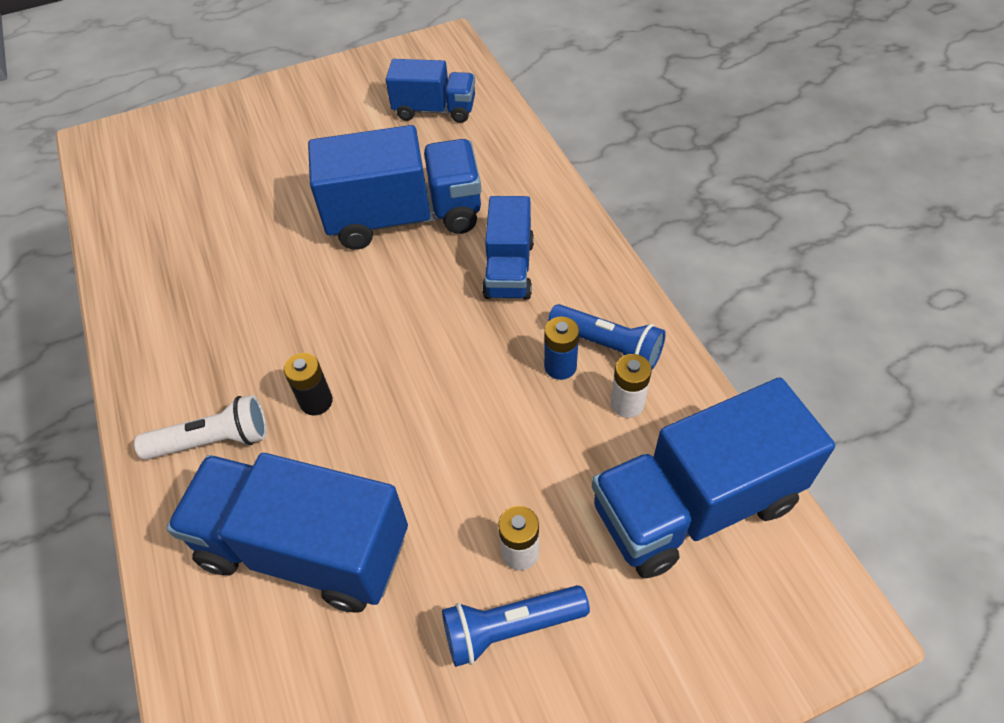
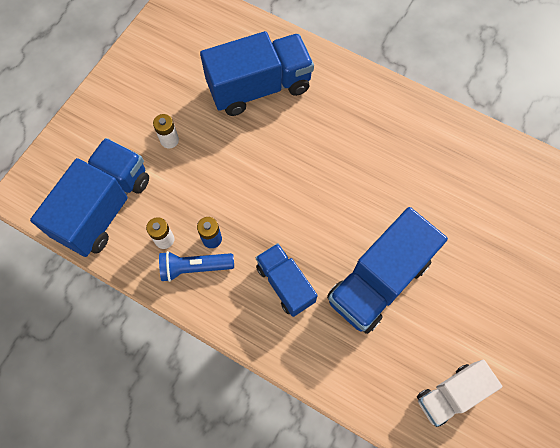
camera: 140 degrees right, 15 degrees up
white flashlight [134,395,267,460] -> none
black battery [284,353,333,416] -> none
blue truck [386,59,475,123] -> white truck [417,360,502,427]
blue flashlight [442,585,590,667] -> none

